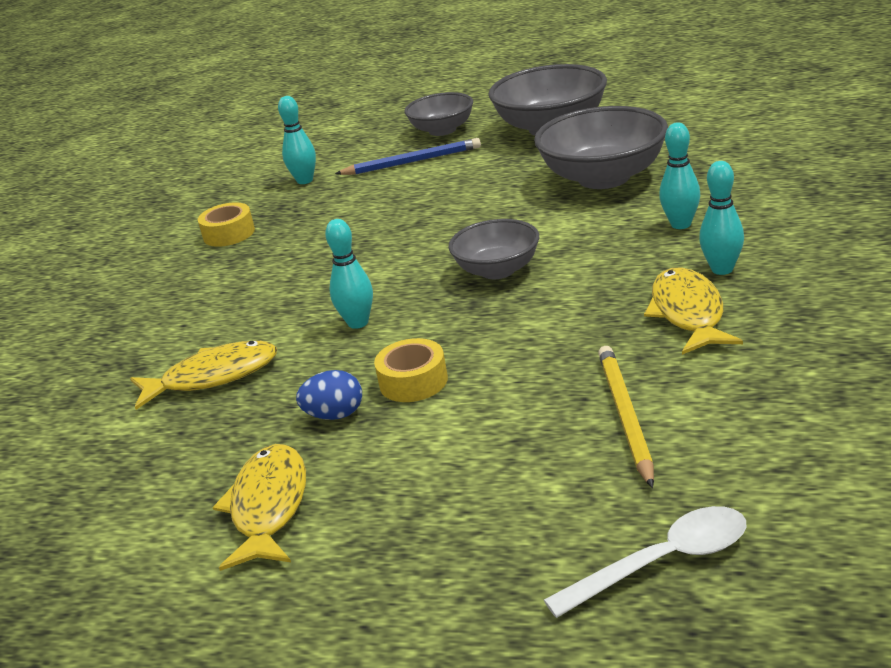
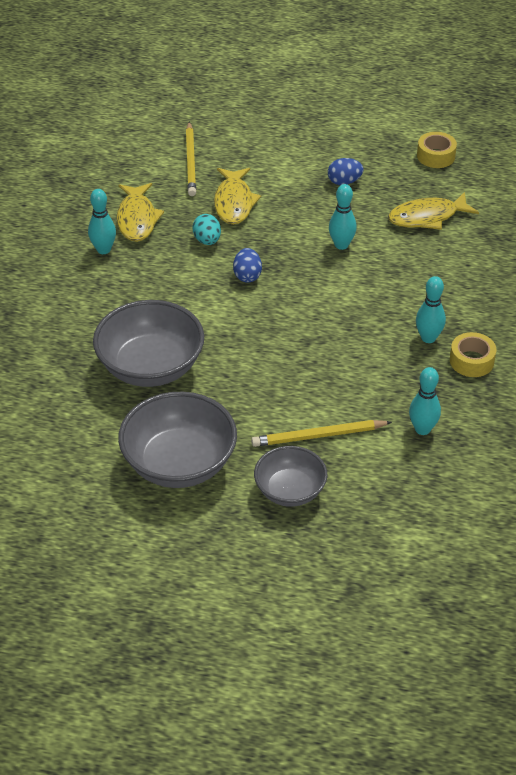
camera: 175 degrees right, 15 degrees up
yellow fish [213,444,306,571] -> yellow fish moved to [214,168,261,225]
blue pencil [335,138,481,175] -> yellow pencil [251,420,392,447]
yellow tape [374,338,448,402] -> yellow tape moved to [417,132,457,168]
grey bowl [448,219,539,279] -> blue egg [233,248,262,283]
white spoon [544,506,746,618] -> none
turquoise bowling pin [659,123,700,229] -> turquoise bowling pin moved to [416,276,446,343]
none -> turquoise egg [193,214,221,245]

